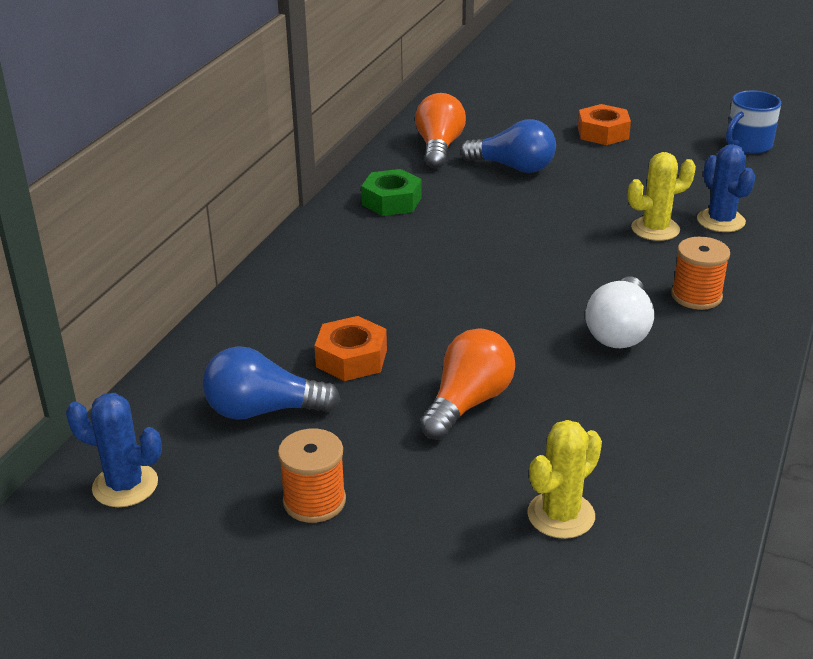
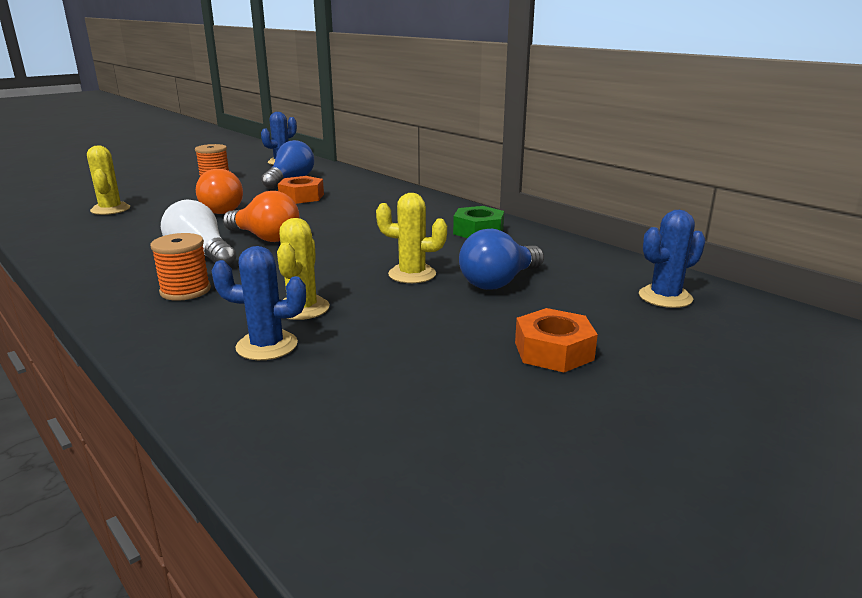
camera: 115 degrees right, 10 degrees down
orange light bulb [415,93,466,169] -> orange light bulb moved to [223,191,299,242]
blue mug [726,90,781,154] -> none
none -> yellow cactus [376,193,447,283]
none -> blue cactus [639,210,705,308]

